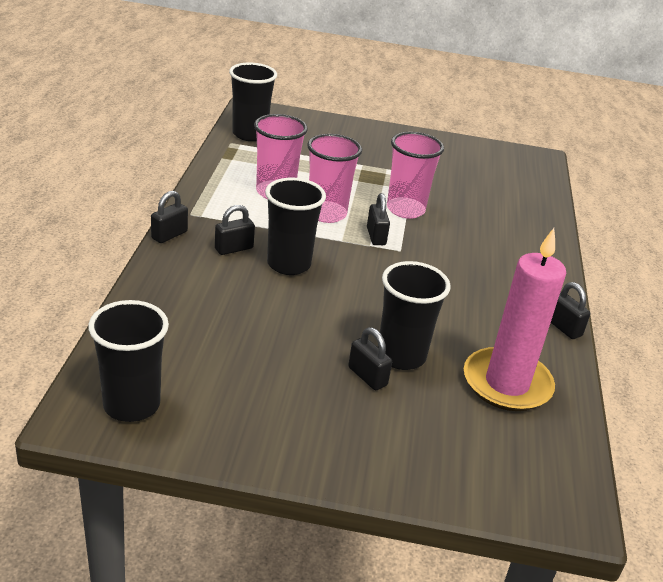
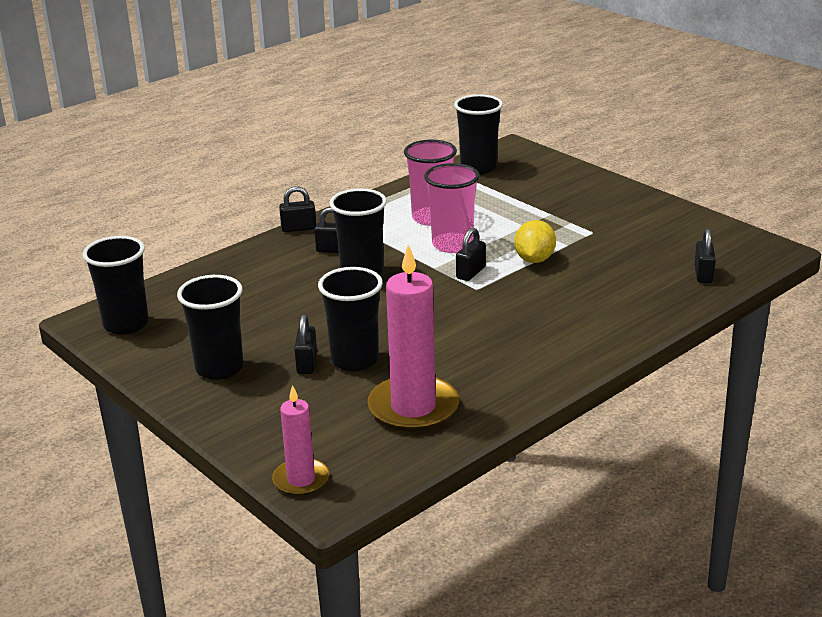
camera: 45 degrees right, 5 degrees down
pink cup [387,132,444,219] -> yellow lemon [514,220,556,263]
black padlock [551,282,590,339] -> black padlock moved to [694,229,716,283]
none -> black cup [177,275,243,380]
none -> pink candle [272,385,329,496]

